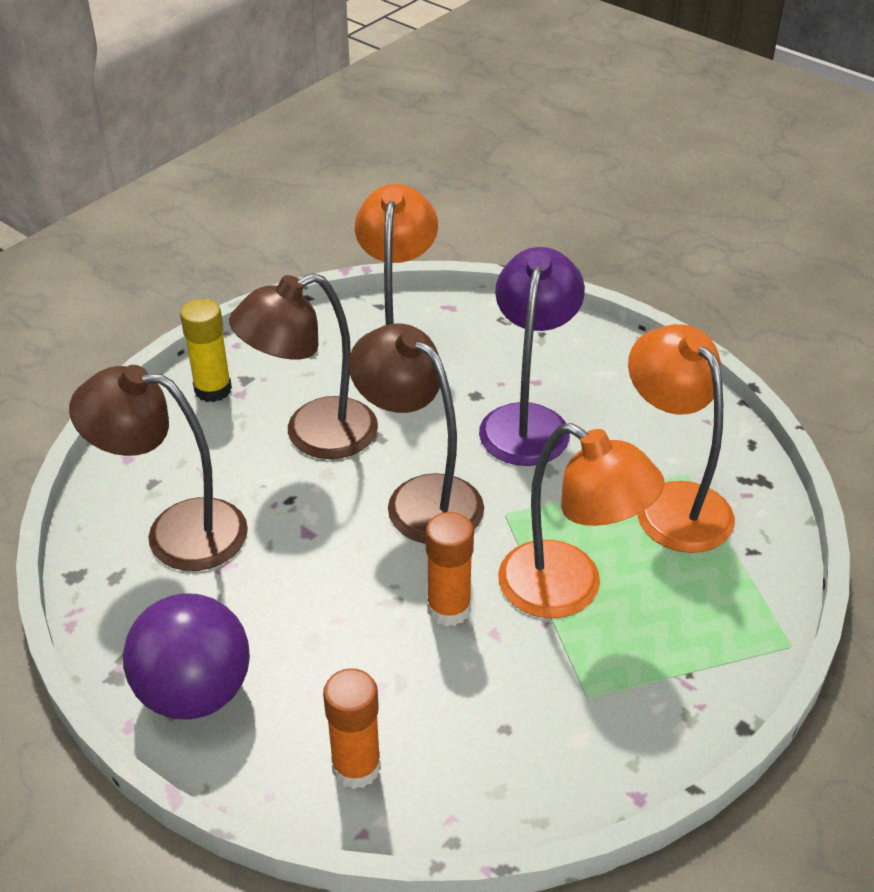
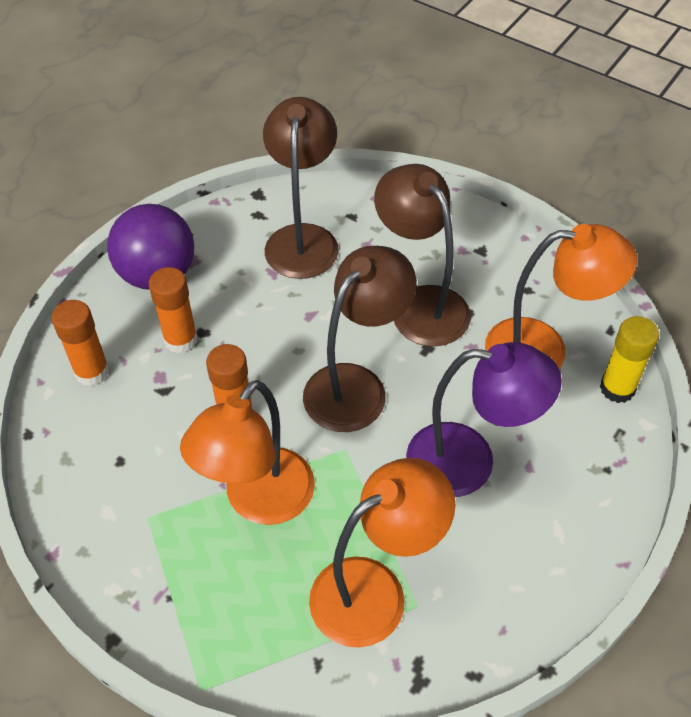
camera: 85 degrees right, 10 degrees up
yellow glue stick [180,299,232,402] -> yellow glue stick moved to [600,316,659,403]
none -> orange glue stick [149,267,198,353]

